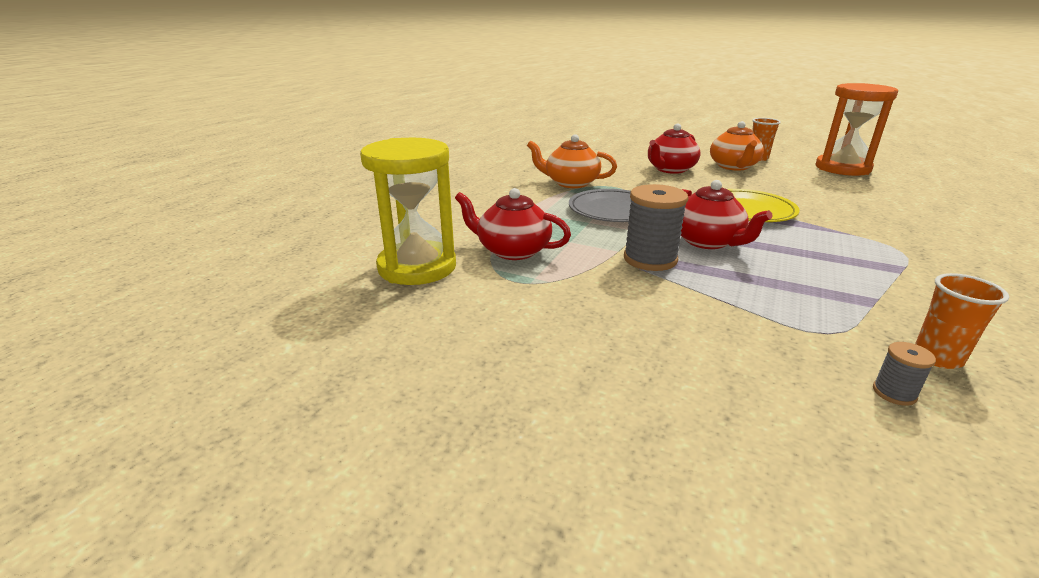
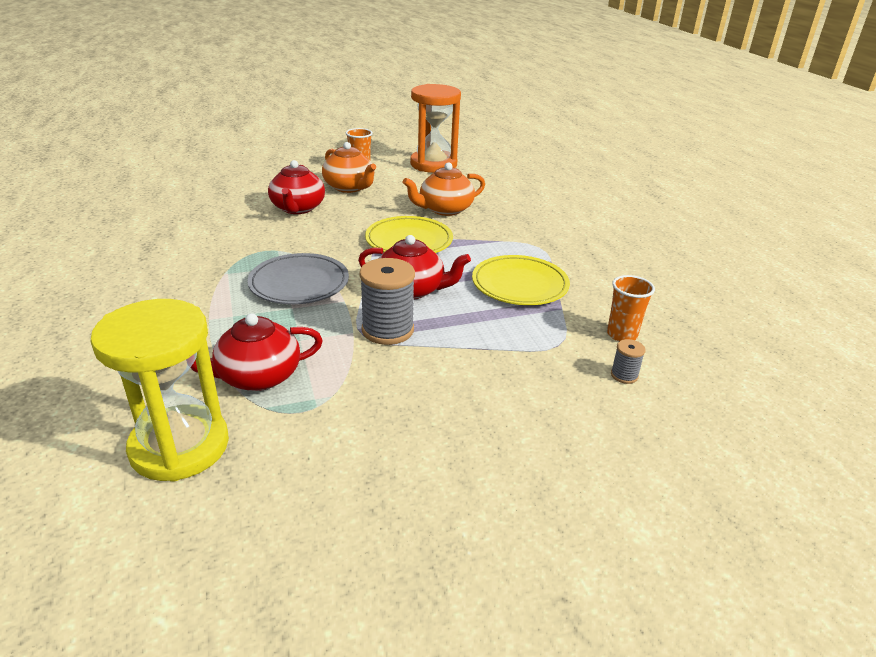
camera: 45 degrees left, 5 degrees up
orange teapot [527,134,617,188] -> orange teapot moved to [403,162,485,216]
none -> yellow plate [472,255,570,305]

